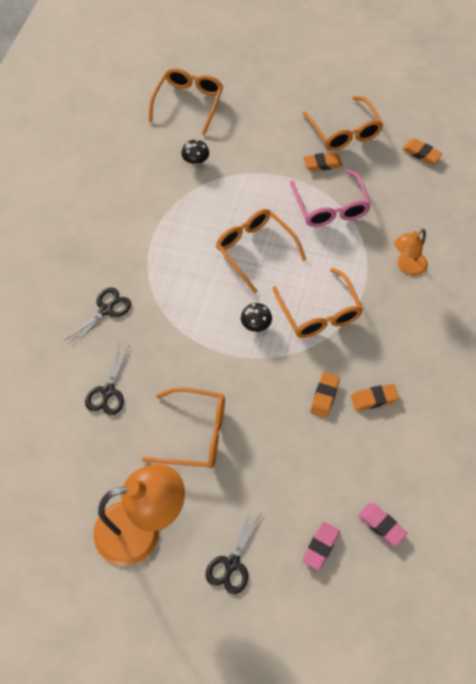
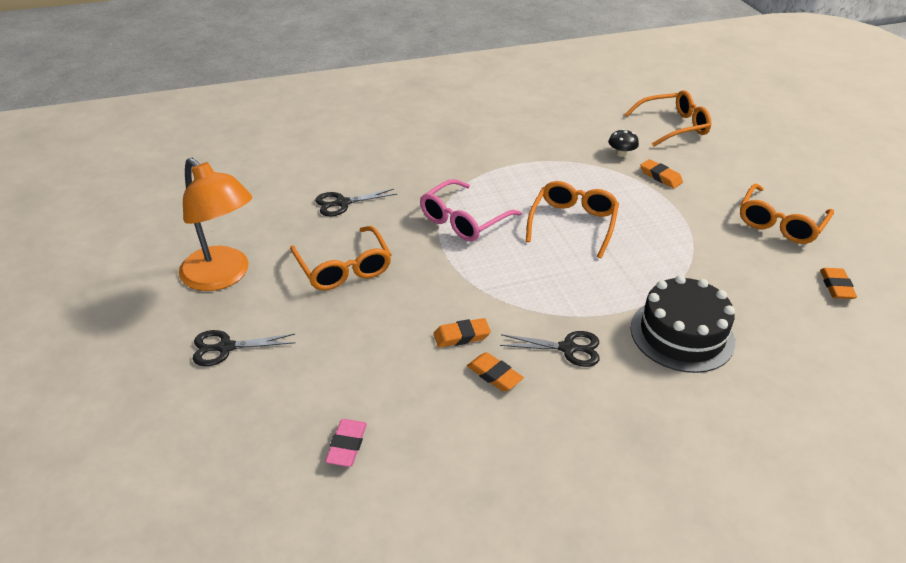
camera: 55 degrees right, 20 degrees down
black scissors [64,287,131,347] -> black scissors moved to [500,331,600,367]
black mushroom [241,303,272,332] -> none
orange glasses [272,268,363,338] -> none
pink glasses [290,169,371,227] -> pink glasses moved to [420,179,522,242]
pink eraser [302,522,340,571] -> none
orange eraser [303,152,343,171] -> orange eraser moved to [640,159,683,188]
orange lamp [394,228,428,276] -> black cake [631,275,735,373]

